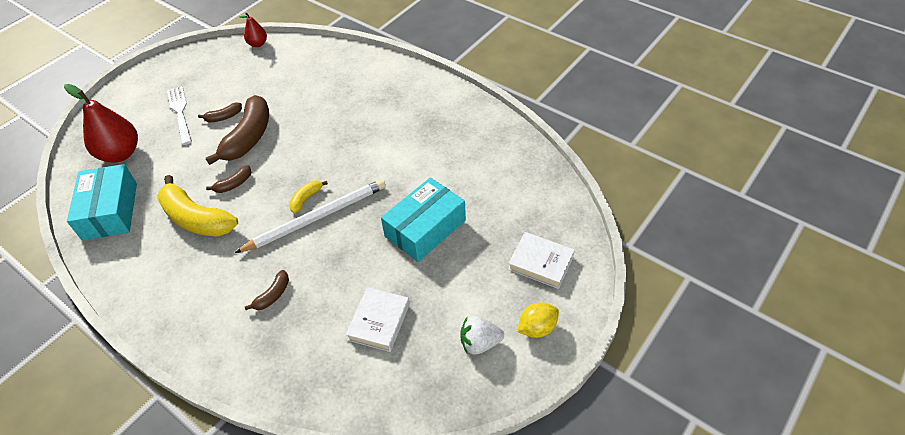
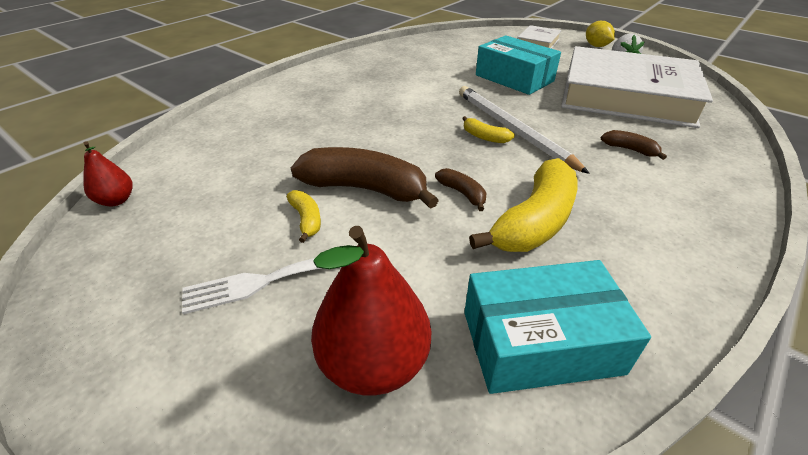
camera: 90 degrees left, 10 degrees down
brown banana [198,103,242,122] -> yellow banana [287,190,321,243]
white book [346,287,410,352] -> white book [561,46,713,128], size x2.34

